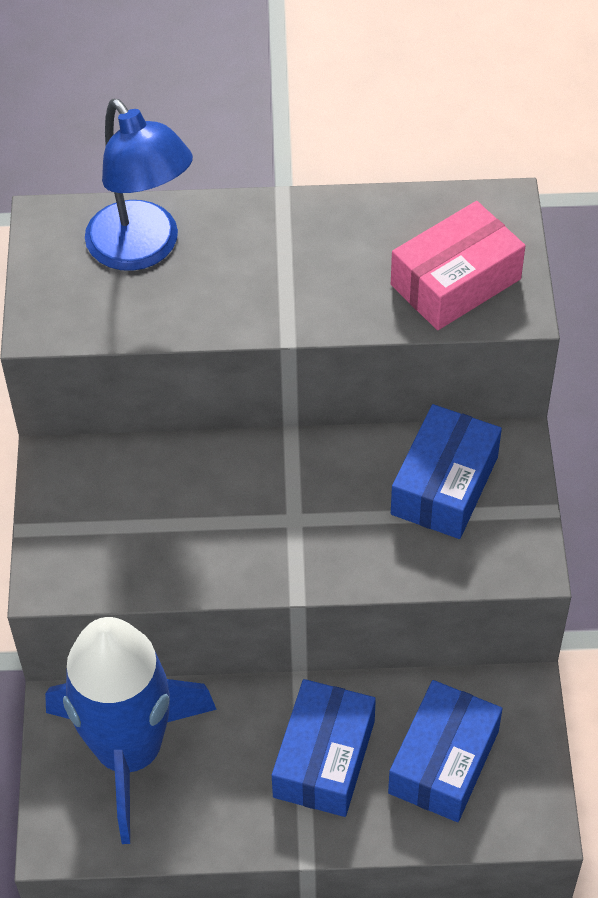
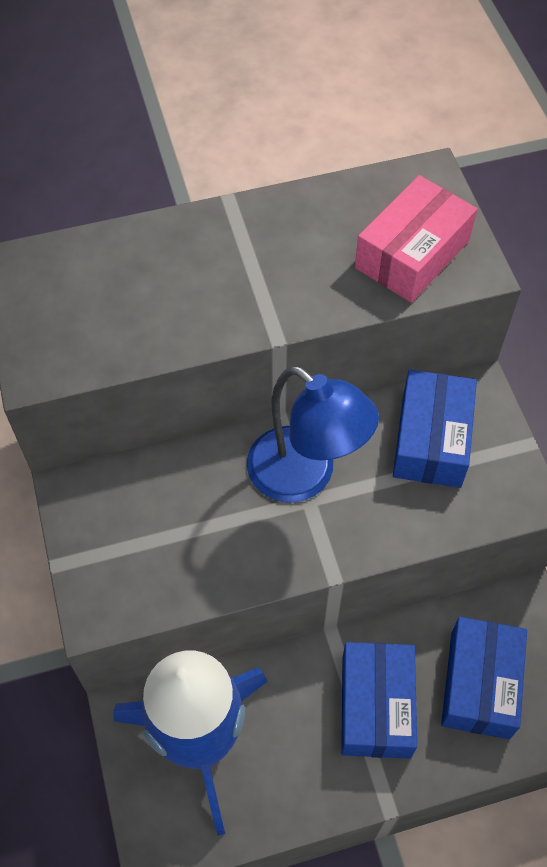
camera: 15 degrees left, 5 degrees up
blue lamp [85,99,193,271] -> blue lamp moved to [247,366,379,503]

